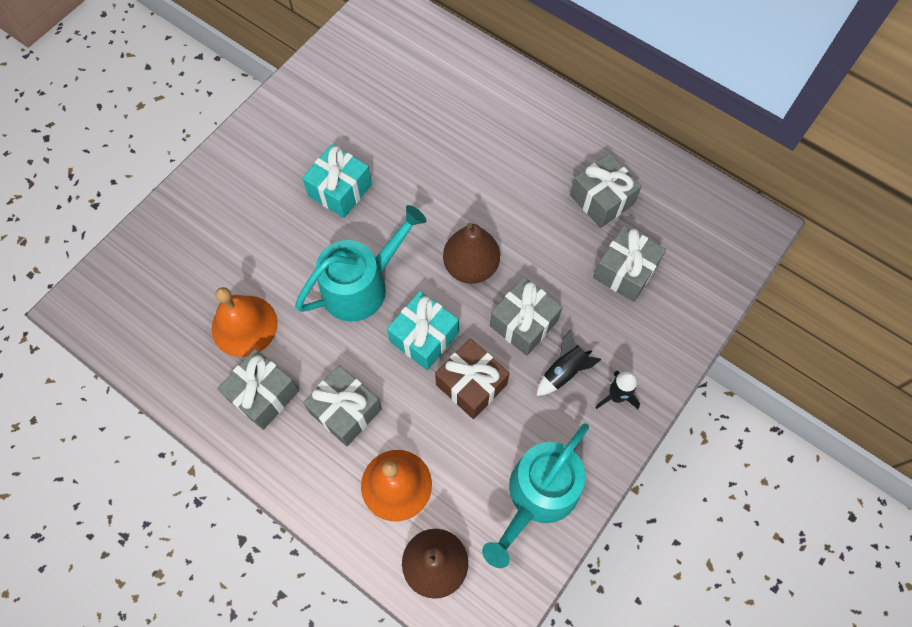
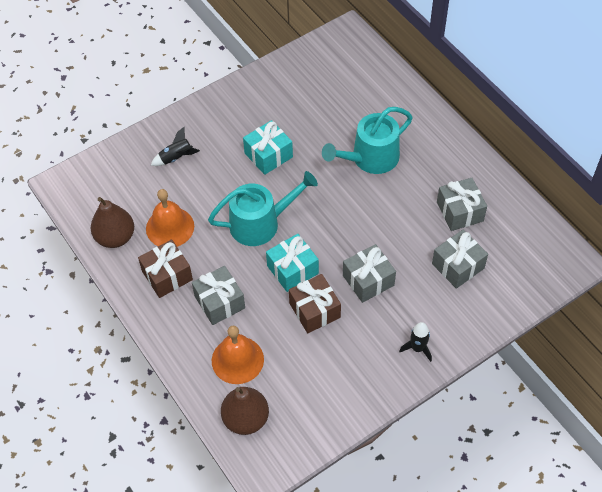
camera: 20 degrees right, 10 degrees down
grey gift [217,349,299,430] -> brown gift [138,240,193,298]
brown pear [443,223,500,284] -> brown pear moved to [91,197,134,248]
turquoise watering can [482,423,589,568] -> turquoise watering can moved to [322,107,413,174]
black rocket [537,329,602,396] -> black rocket moved to [151,127,200,166]

